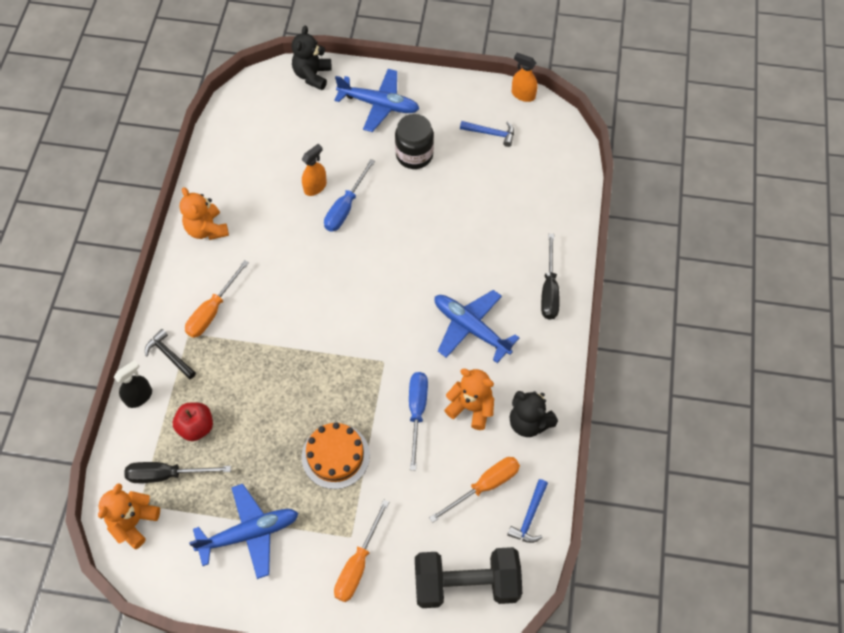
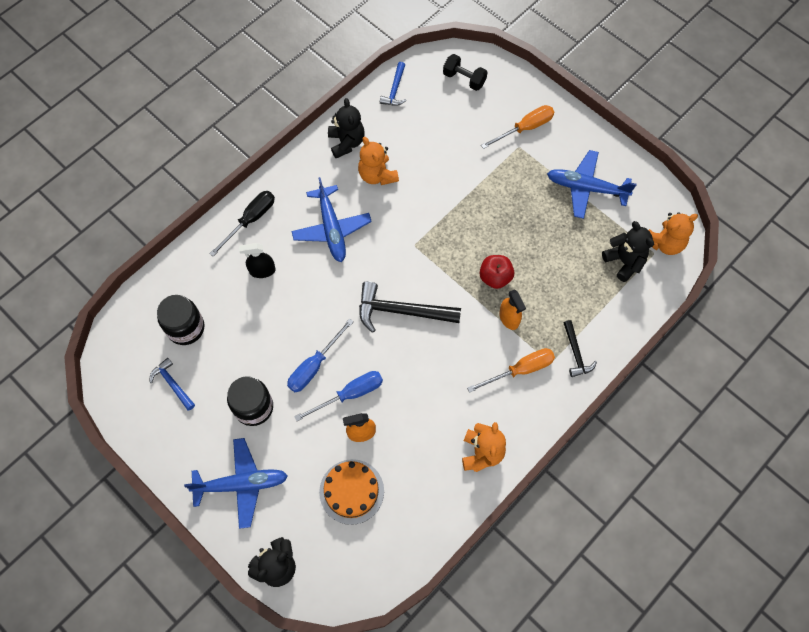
camera: 145 degrees left, 5 degrees up
black spray bottle [114,360,152,408] -> black spray bottle moved to [239,243,276,278]
black screwdriver [124,462,231,483] -> black teddy bear [602,221,654,282]
red apple [173,403,213,441] -> red apple moved to [479,255,514,289]
orange cake [302,422,370,489] -> orange cake moved to [319,459,384,525]
blue plane [334,69,419,132] -> blue plane turned 120 degrees clockwise [184,438,288,529]
blue screwdriver [409,372,428,470] -> blue screwdriver moved to [287,319,354,392]
black dumbbell [415,547,522,608] -> black dumbbell [443,54,488,91], size x0.54
orange screwdriver [429,457,520,523] -> none
blue hammer [507,479,548,543] -> blue hammer turned 135 degrees clockwise [380,62,406,106]
orange spray bottle [512,53,538,102] -> orange spray bottle moved to [499,289,526,330]
none -> black jar [157,295,205,345]
none -> black hammer [359,281,461,333]

